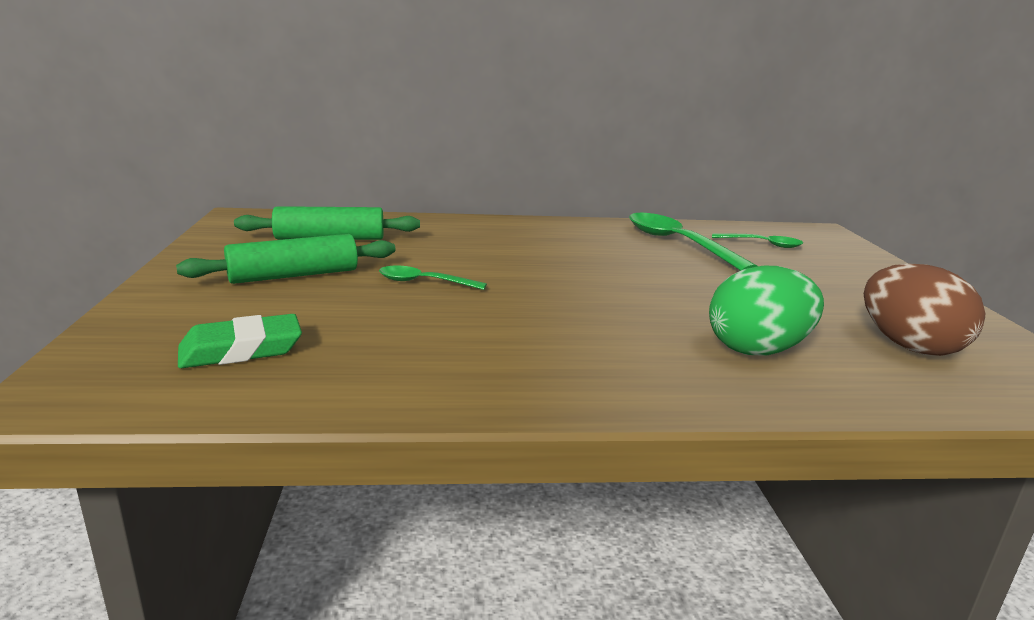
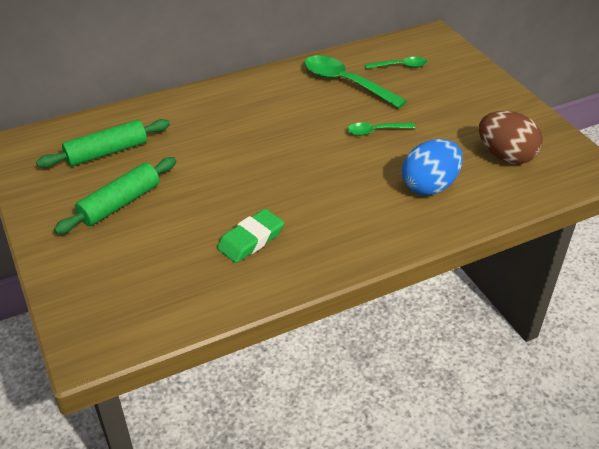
camera: 20 degrees left, 20 degrees up
green eraser [178,314,302,368] -> green eraser moved to [217,209,284,263]
green spoon [379,266,487,290] -> green spoon moved to [347,122,415,136]
green egg [709,266,824,356] -> blue egg [402,139,463,195]

